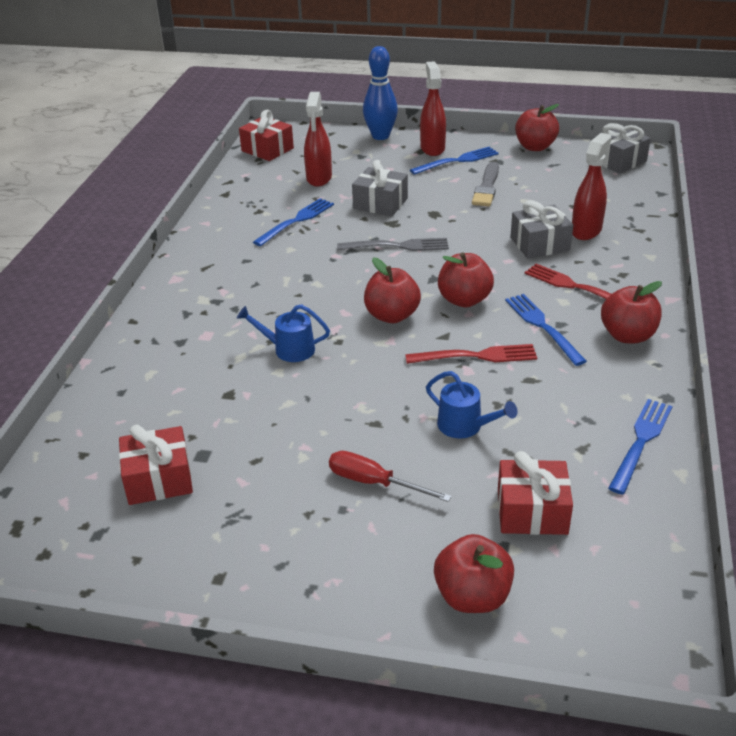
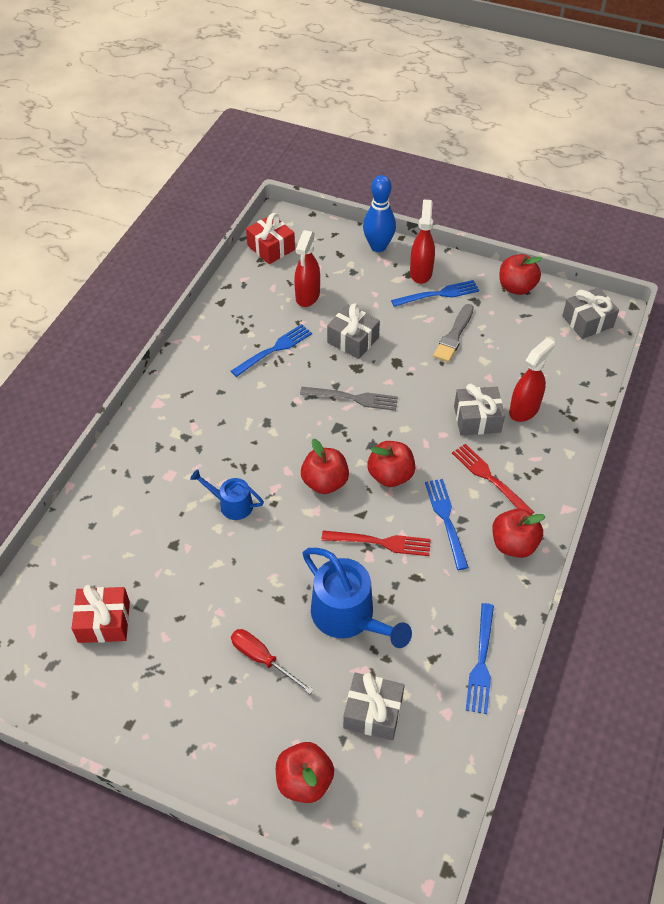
camera: 10 degrees right, 15 degrees up
blue watering can [426,371,518,438] -> blue watering can [302,548,412,648], size x1.78
red gift [498,451,573,535] -> grey gift [343,673,405,740]
blue fork [608,399,673,495] -> blue fork turned 150 degrees clockwise [466,603,494,714]

